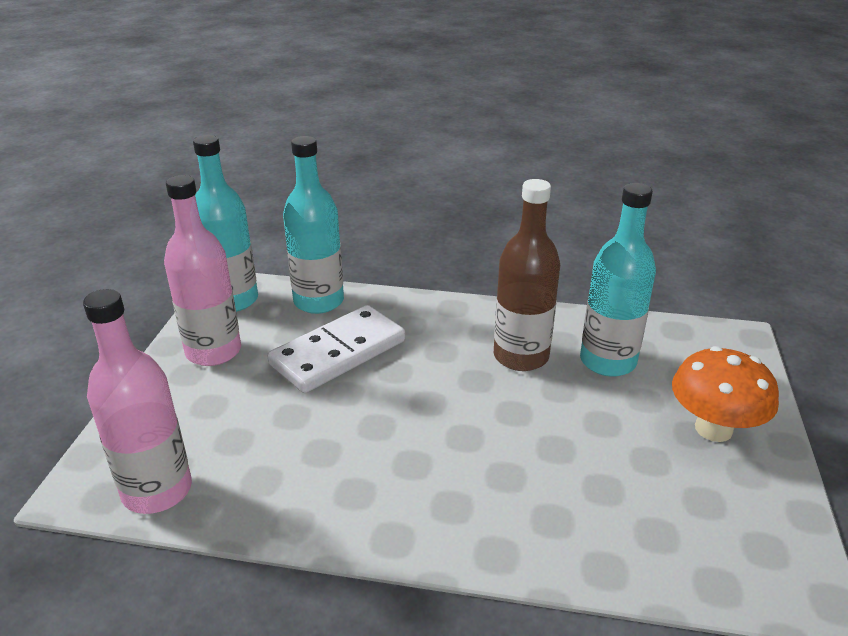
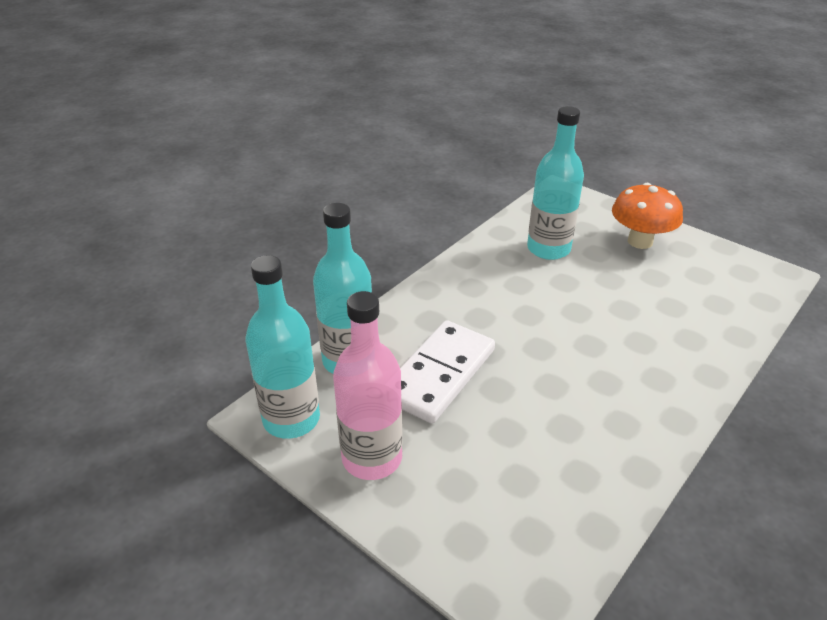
camera: 60 degrees left, 5 degrees up
pink bottle [83,289,192,514] -> none
white domino [267,305,405,393] -> white domino turned 45 degrees clockwise [400,320,495,424]
brown bottle [494,179,560,371] -> none

